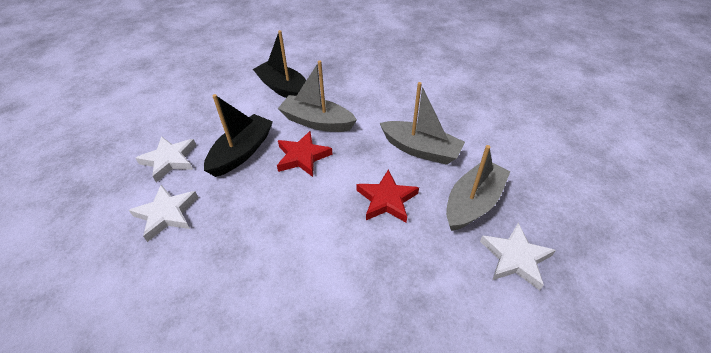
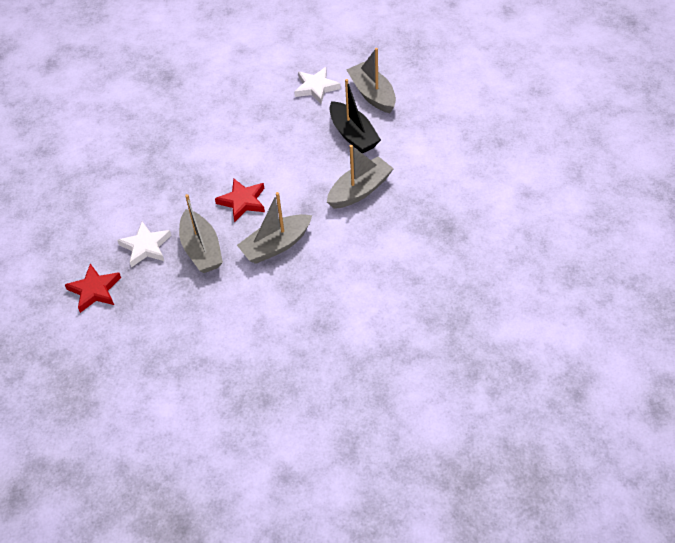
camera: 120 degrees right, 5 degrees up
white star [136,136,196,182] -> grey boat [347,48,396,113]
black boat [253,30,306,98] -> none
red star [277,131,333,177] -> red star moved to [65,264,121,313]

